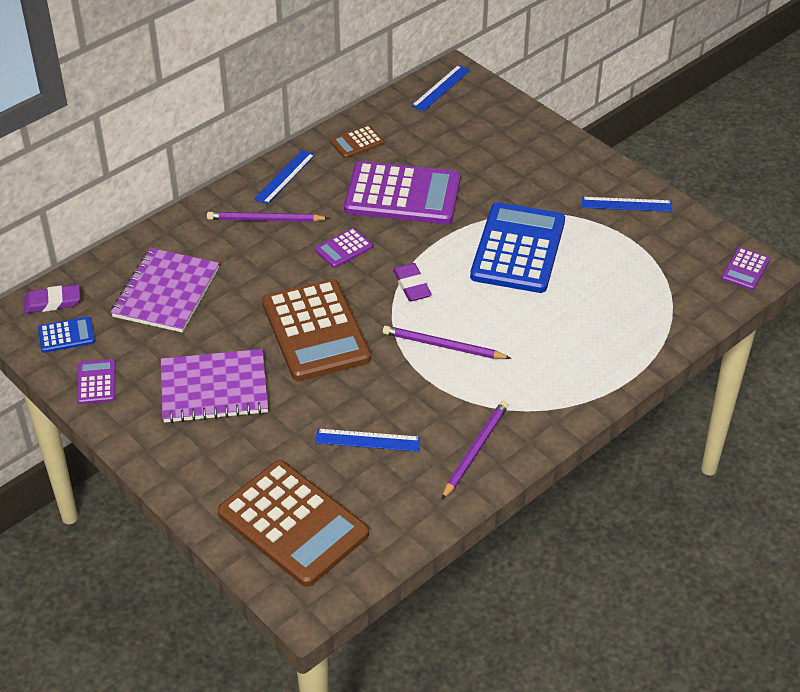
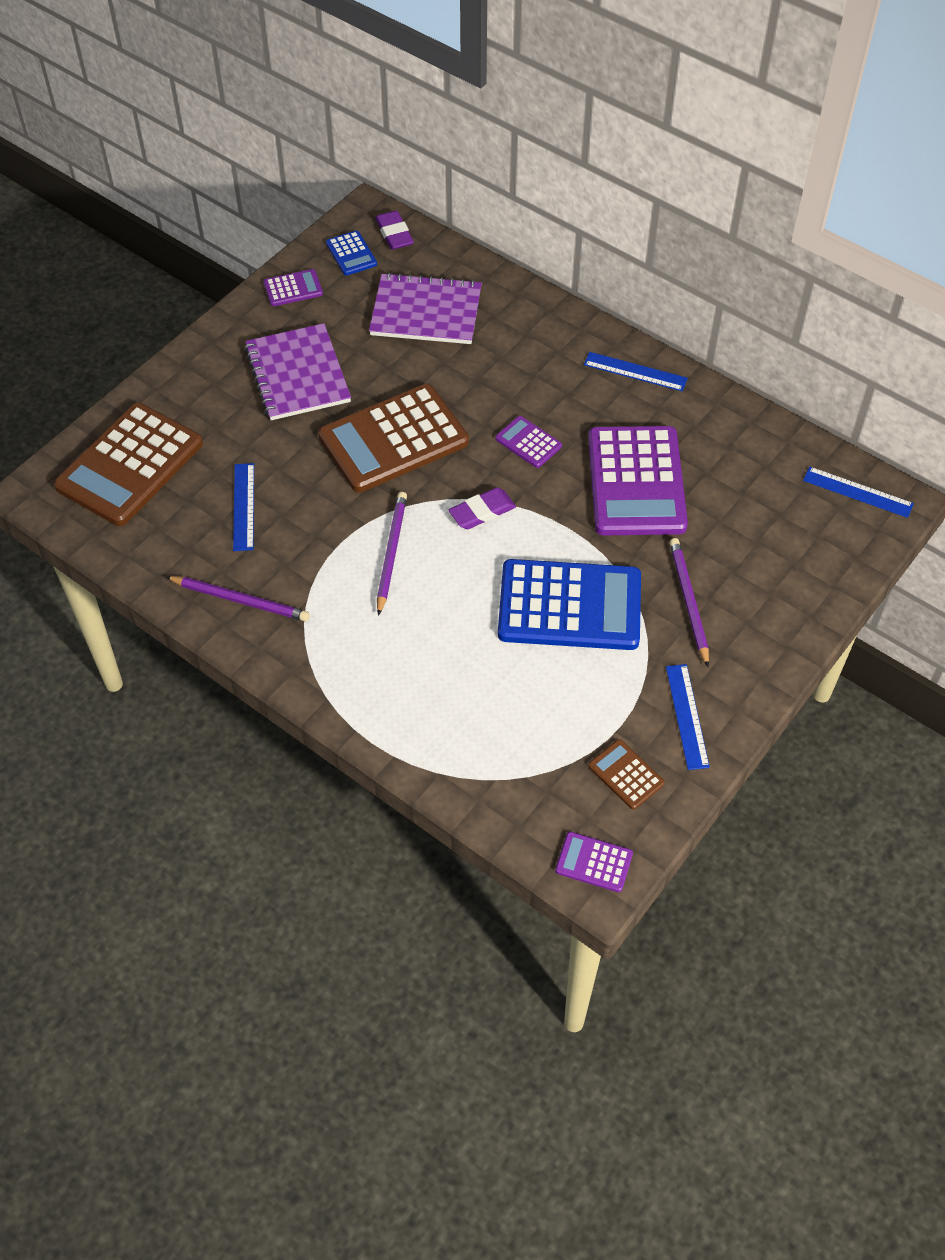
camera: 80 degrees right, 10 degrees up
purple pencil [207,212,330,222] -> purple pencil moved to [670,538,709,667]
brown calculator [330,125,384,158] -> brown calculator moved to [588,739,664,810]

